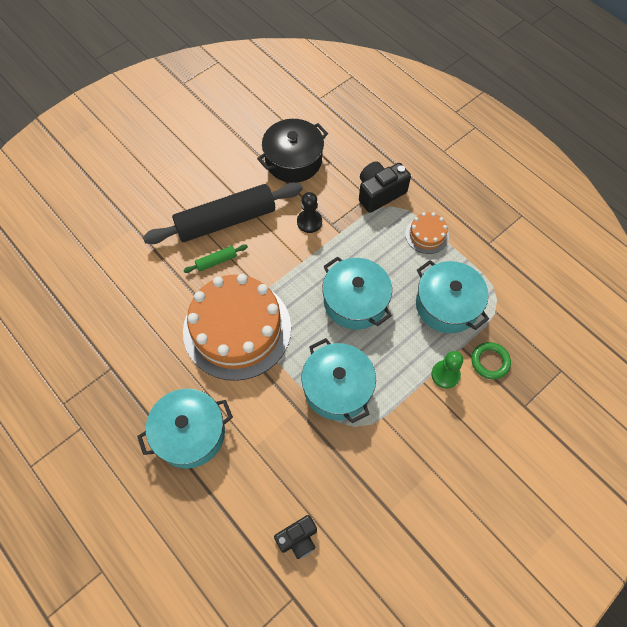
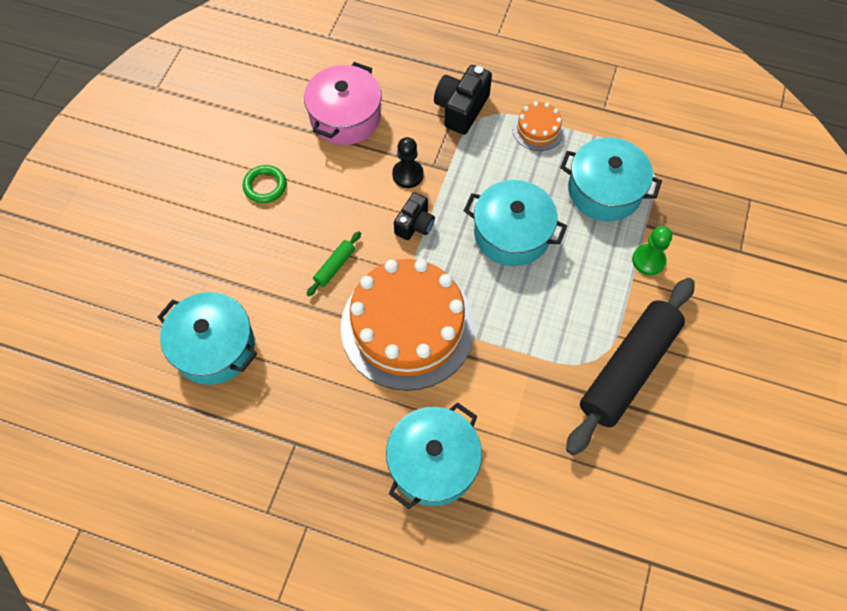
camera: 30 degrees left, 0 degrees up
black rolling pin [143,183,303,244] -> black rolling pin moved to [566,278,695,455]
black pot [257,119,328,183] -> pink pot [304,62,382,145]
black camera [274,515,317,559] -> black camera moved to [394,192,435,240]
turquoise pot [302,338,376,423] -> turquoise pot moved to [158,292,257,385]
green ring [471,342,511,379] -> green ring moved to [242,165,286,203]

